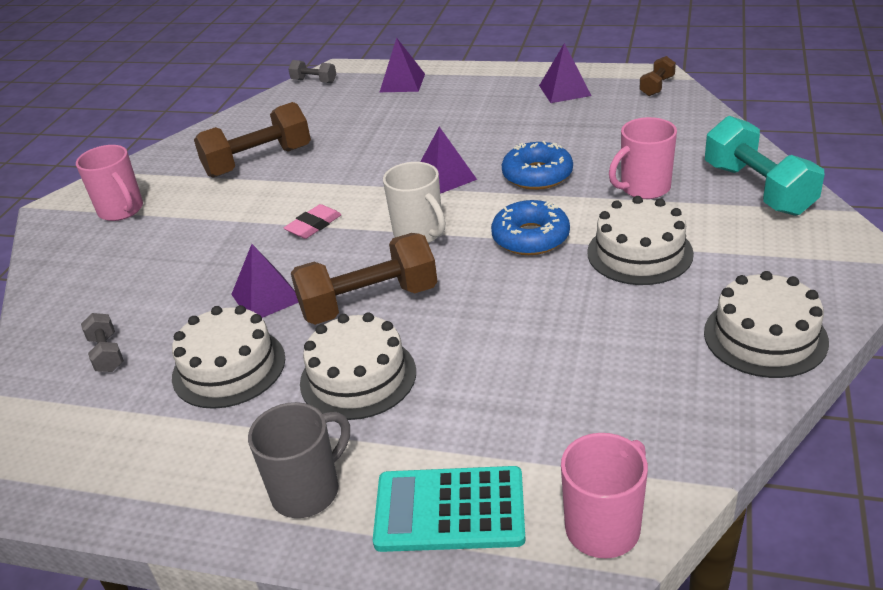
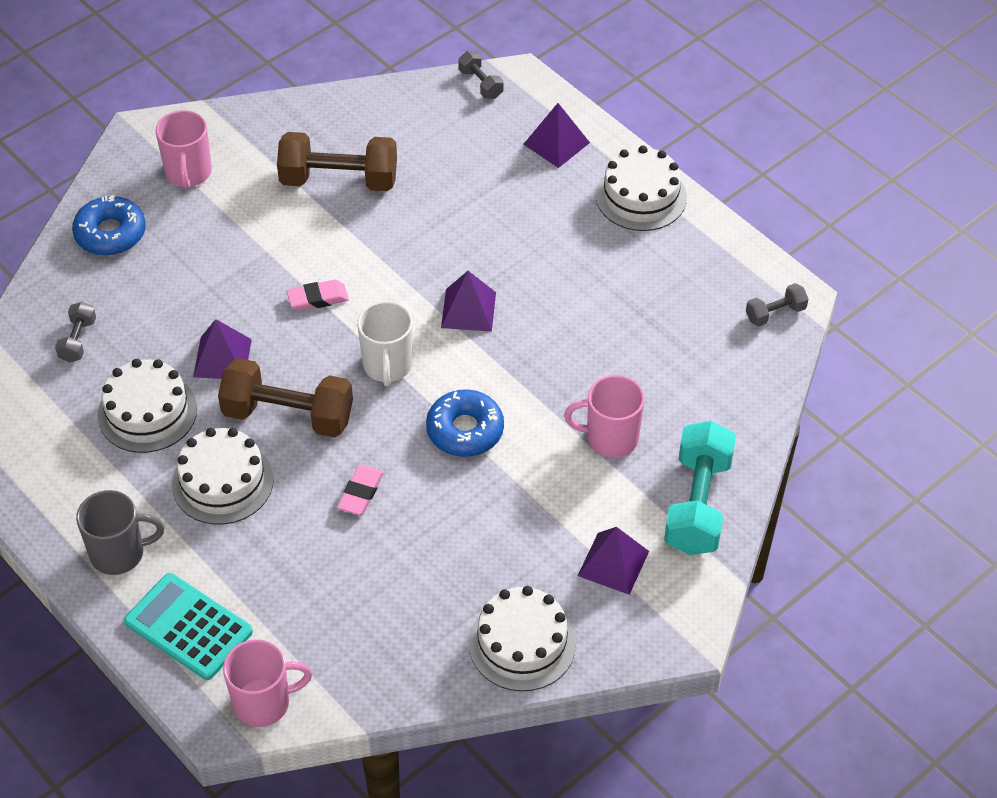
camera: 30 degrees right, 15 degrees up
blue donut [502,141,573,190] -> blue donut moved to [72,195,146,256]
purple pyramid [539,43,591,103] -> purple pyramid moved to [578,527,649,595]
white cake [587,196,694,285] -> white cake moved to [596,146,687,231]
brown dumbbell [639,56,676,96] -> grey dumbbell [746,283,808,326]
none -> pink eraser [337,465,384,515]

